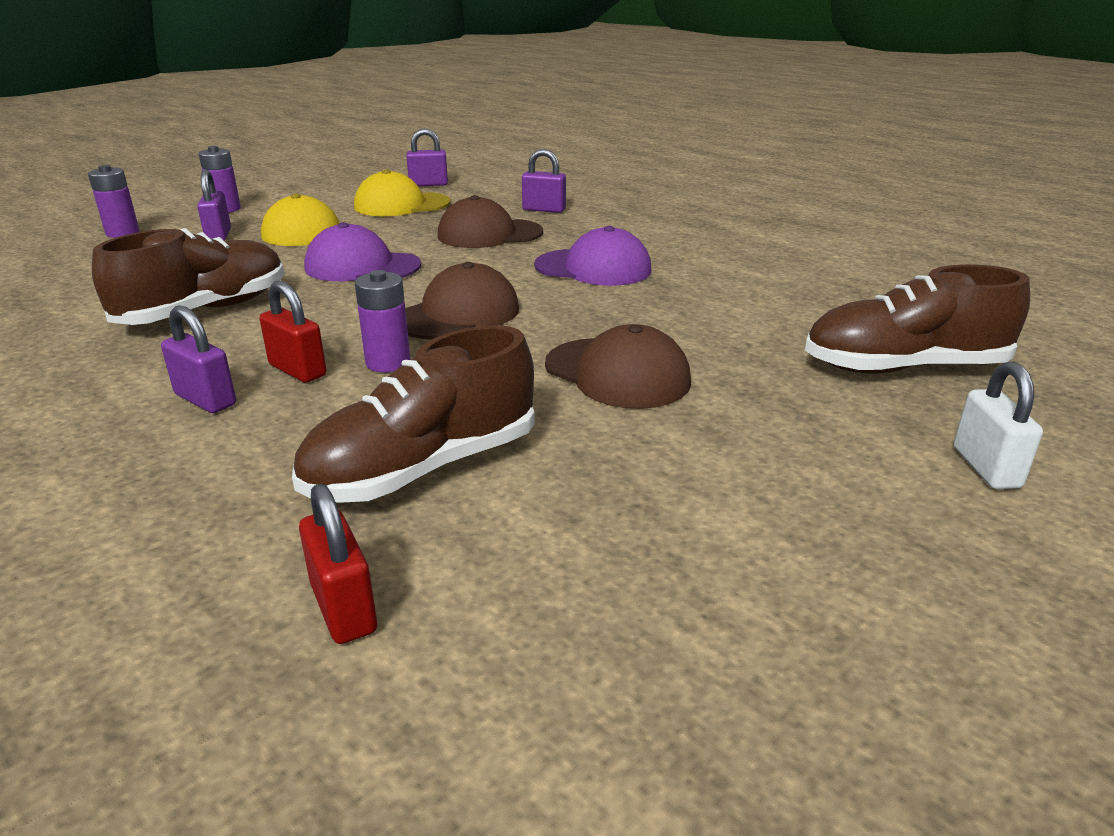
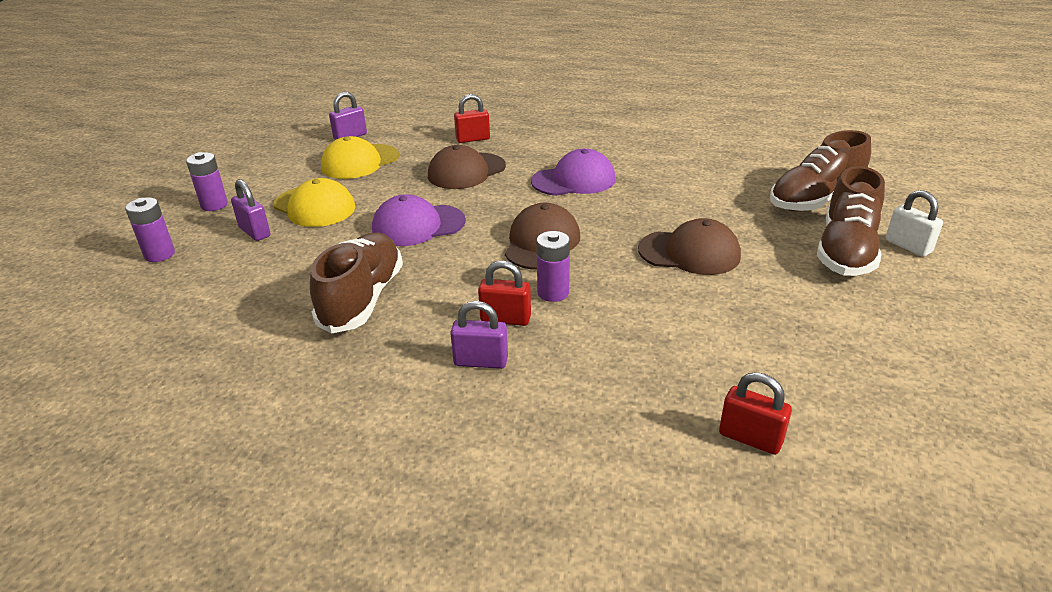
camera: 30 degrees left, 5 degrees up
brown shoe [292,325,535,503] -> brown shoe moved to [817,166,885,276]
purple padlock [522,149,566,213] -> red padlock [454,94,490,143]

